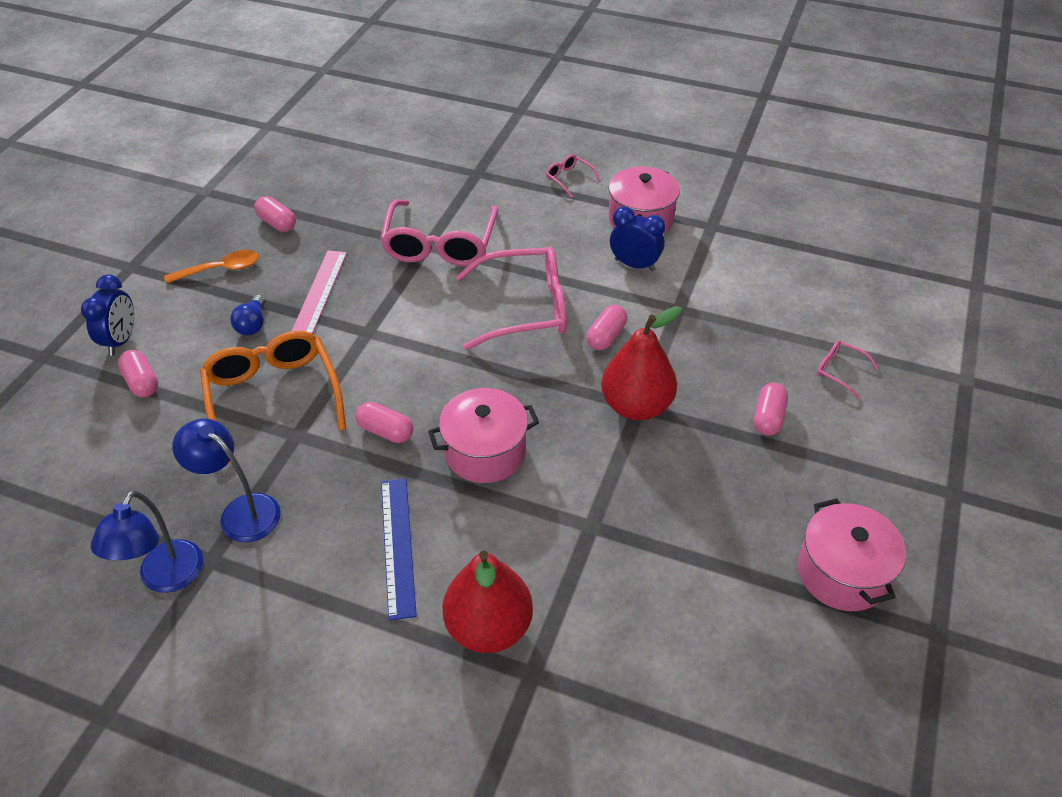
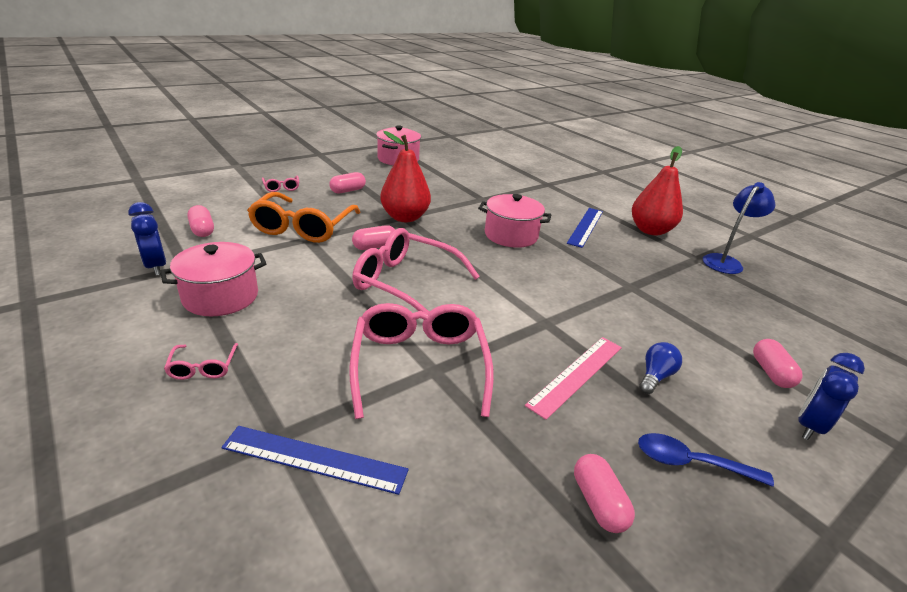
camera: 150 degrees left, 15 degrees down
orange spoon [164,250,259,284] -> blue spoon [638,433,774,487]
blue lamp [172,419,281,542] -> none
orange glasses [200,331,346,464] -> orange glasses moved to [247,192,360,243]
pink capsule [356,402,413,443] -> pink capsule moved to [187,205,214,237]
pink glasses [380,199,498,266] -> pink glasses turned 45 degrees counterclockwise [349,303,494,419]
red pear [442,551,533,653] -> red pear moved to [632,146,683,235]
blue clock [610,207,665,271] -> blue clock moved to [128,202,166,276]
none -> blue ruler [221,426,409,495]

